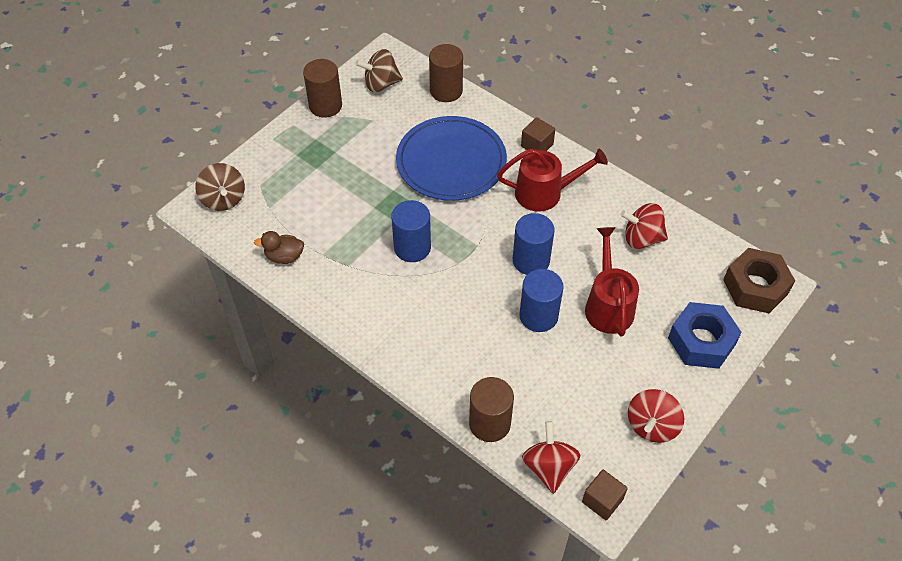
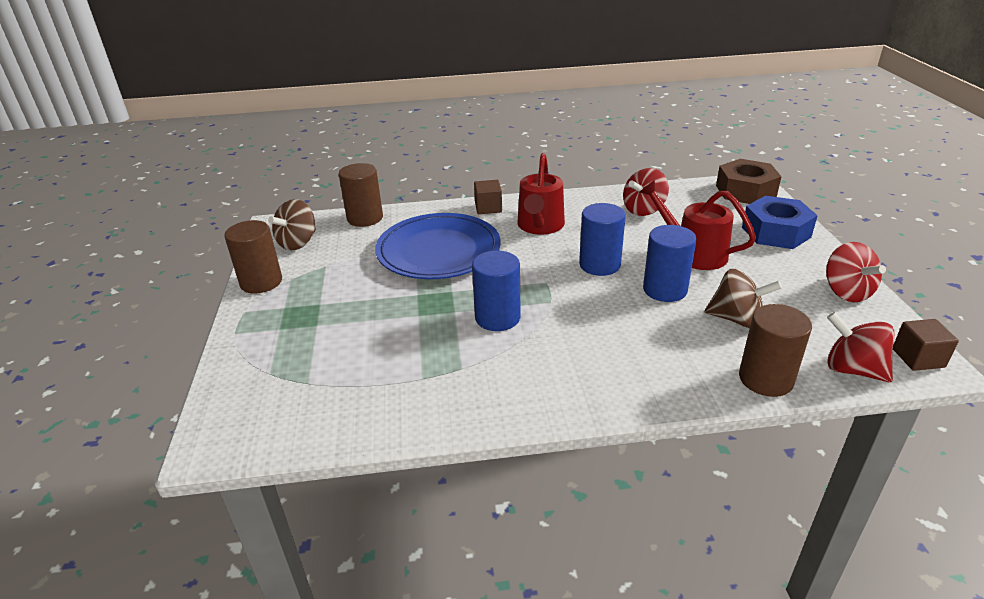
camera: 45 degrees left, 20 degrees down
brown spinning top [195,163,245,211] -> brown spinning top moved to [705,269,782,328]
brown duck [254,231,304,264] -> none
red watering can [497,149,608,212] -> red watering can turned 150 degrees clockwise [517,153,565,234]

